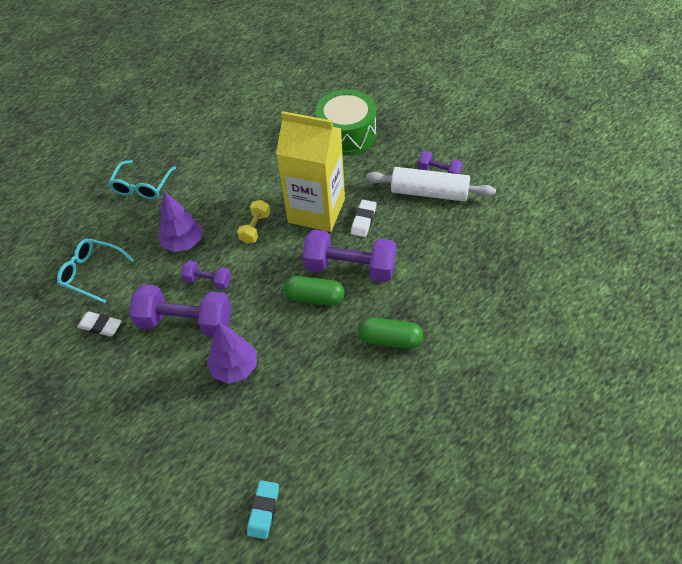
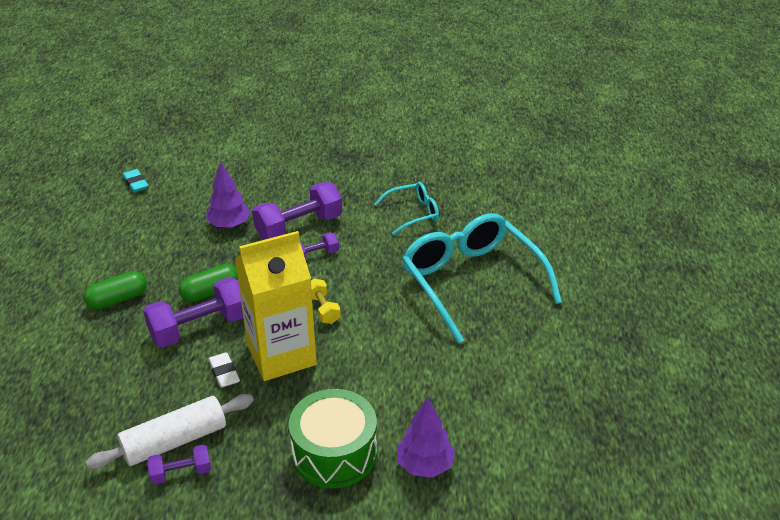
camera: 135 degrees right, 15 degrees down
white eraser [77,311,122,337] -> none
turquoise glasses [108,160,176,200] -> turquoise glasses [402,213,562,344], size x2.02
purple tree [158,191,202,252] -> purple tree moved to [397,397,455,478]

